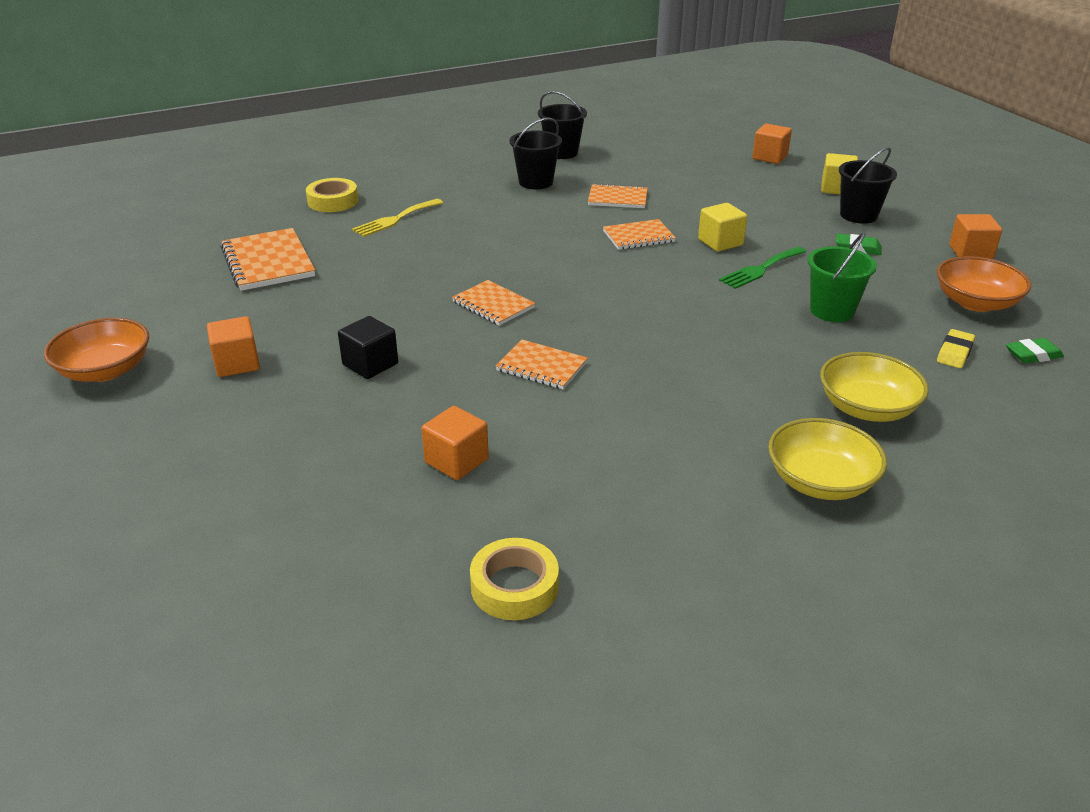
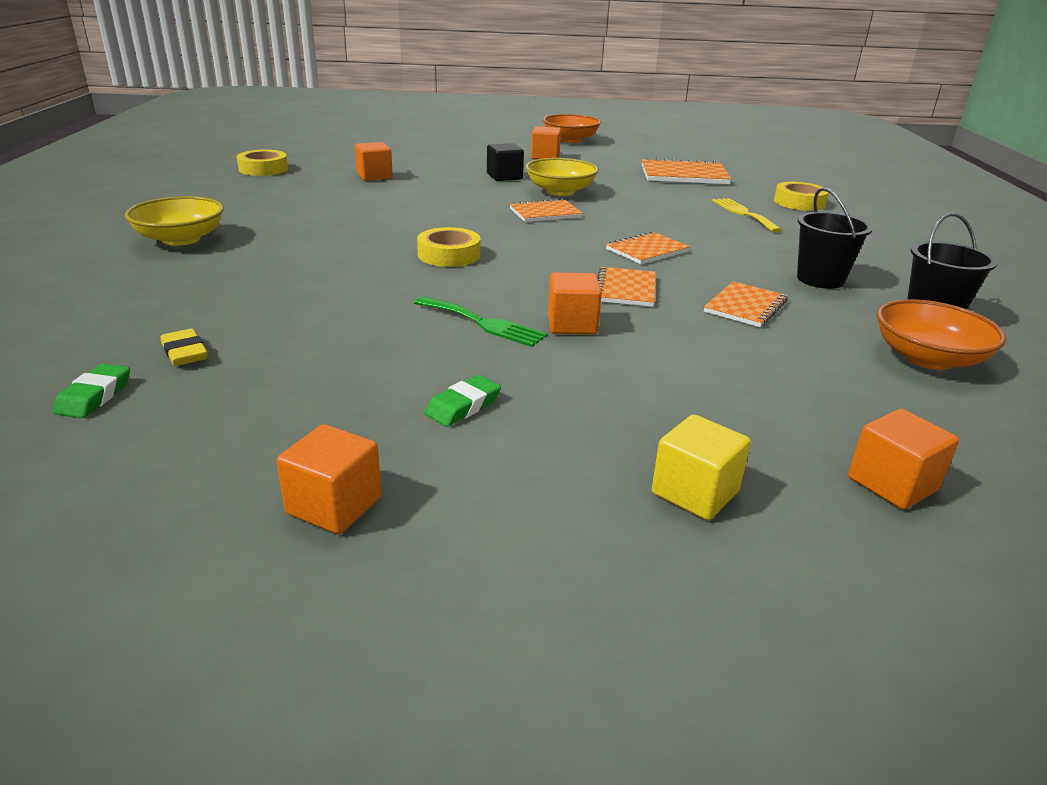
camera: 115 degrees right, 5 degrees down
orange notebook [496,339,588,389] -> orange notebook moved to [606,231,690,264]
yellow cube [698,203,747,252] -> orange cube [548,272,602,334]
green fork [719,247,806,289] -> green fork turned 135 degrees clockwise [414,296,548,347]
green bucket [808,232,877,322] -> none
yellow bowl [820,352,929,422] -> yellow bowl moved to [525,158,598,196]
black bucket [839,147,897,224] -> none
orange bowl [937,256,1031,312] -> orange bowl moved to [877,299,1006,370]
none -> yellow tape [417,227,480,267]

